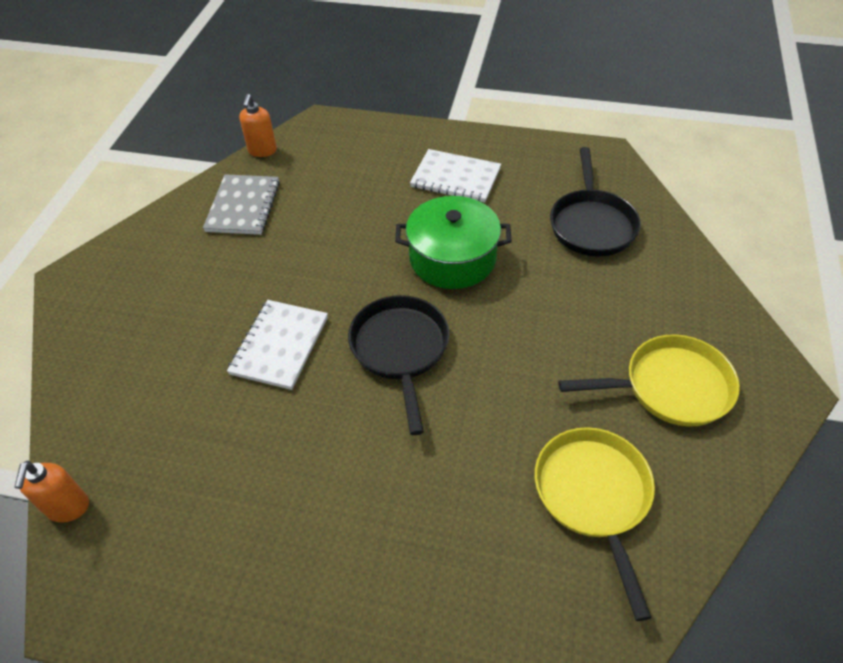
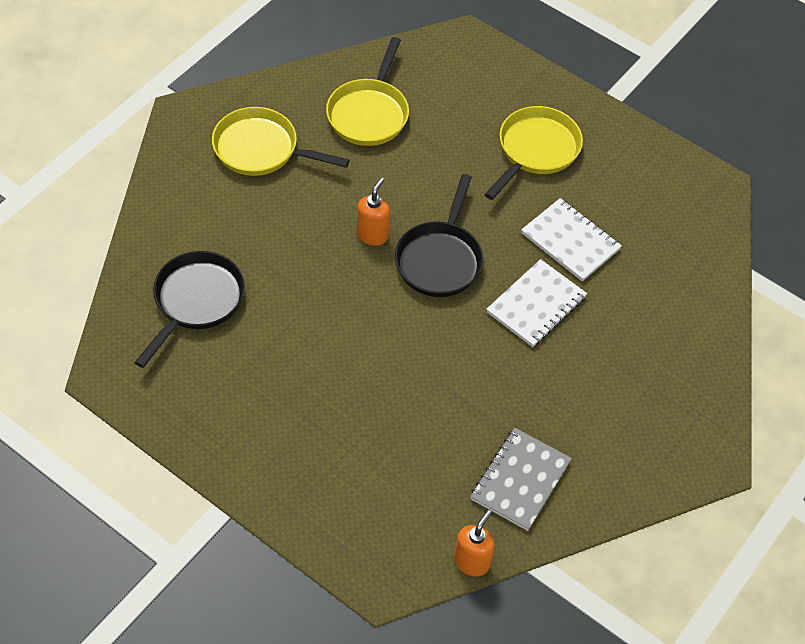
camera: 160 degrees left, 5 degrees up
orange soap dispenser [14,461,89,522] -> orange soap dispenser moved to [357,177,390,246]
green pot [395,196,512,289] -> none
white notebook [410,149,501,203] -> white notebook moved to [521,198,622,281]
none -> yellow pan [484,106,583,200]

